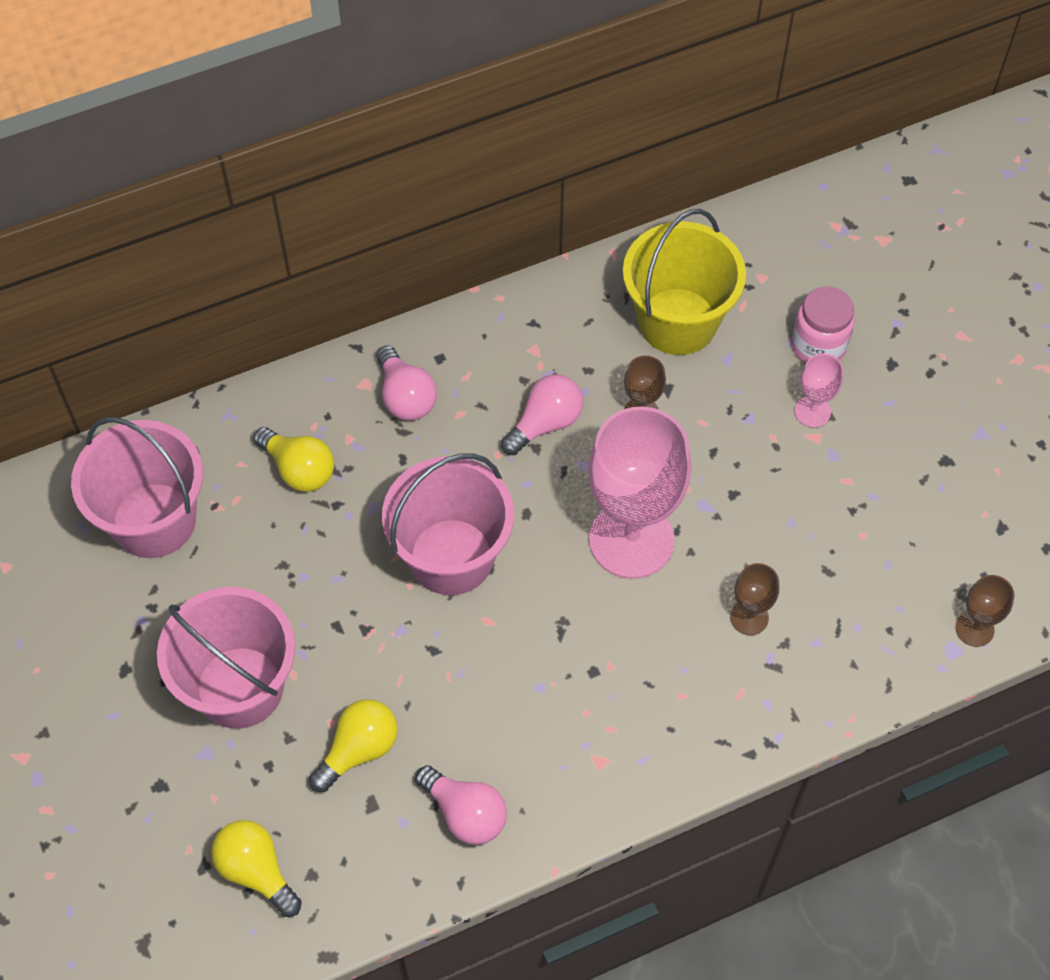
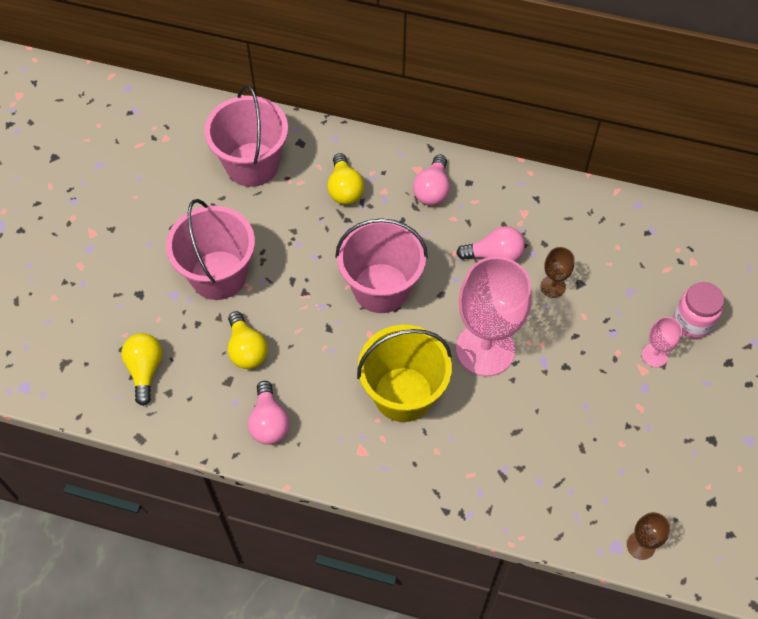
camera: 40 degrees right, 0 degrees up
yellow light bulb [309,699,398,792] -> yellow light bulb turned 75 degrees clockwise [228,311,268,369]
yellow bucket [623,209,746,355] -> yellow bucket moved to [357,325,452,422]
brown goblet [730,563,779,635] -> none

